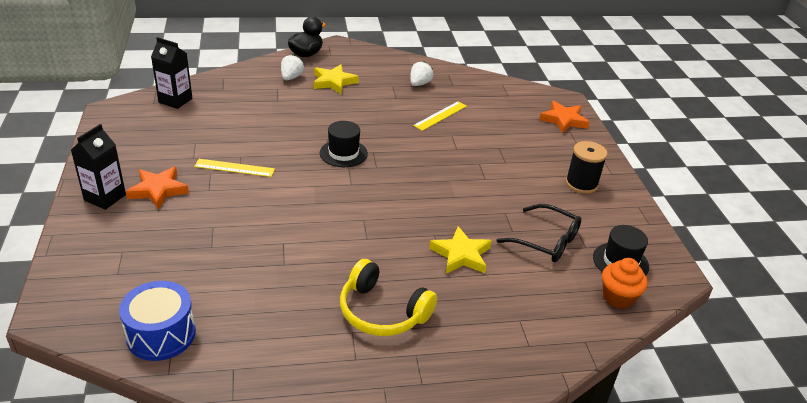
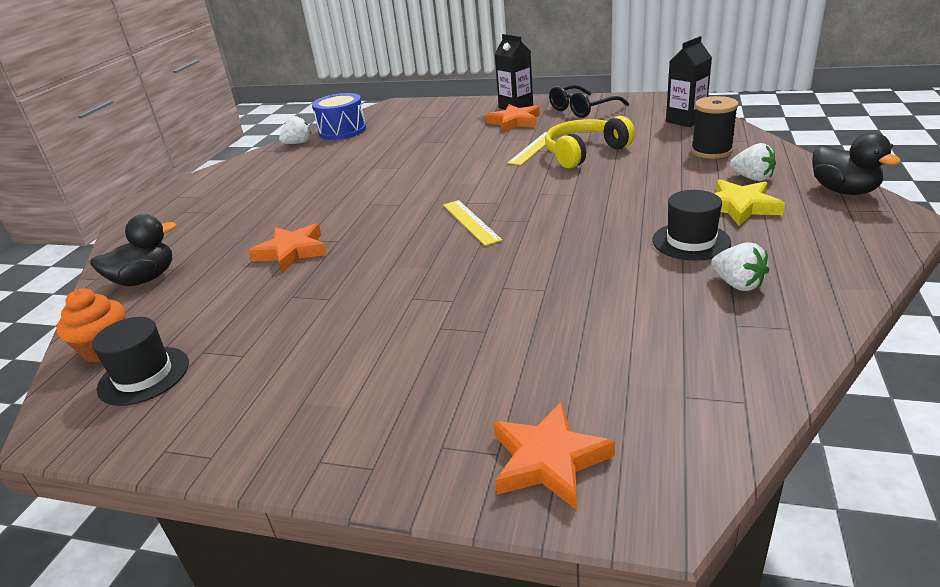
camera: 120 degrees right, 5 degrees down
black hat [320,121,368,167] -> black hat moved to [652,190,731,261]
yellow headphones [340,259,437,336] -> yellow headphones moved to [545,116,635,168]
yellow ruler [413,101,467,131] -> yellow ruler moved to [443,200,502,246]
yellow star [429,226,492,274] -> orange star [248,223,327,273]
black glasses [497,204,582,262] -> black glasses moved to [549,85,629,118]
black spool [566,141,608,194] -> black spool moved to [691,96,739,159]
none -> black duck [90,214,176,286]
none -> white strawberry [279,116,311,144]

